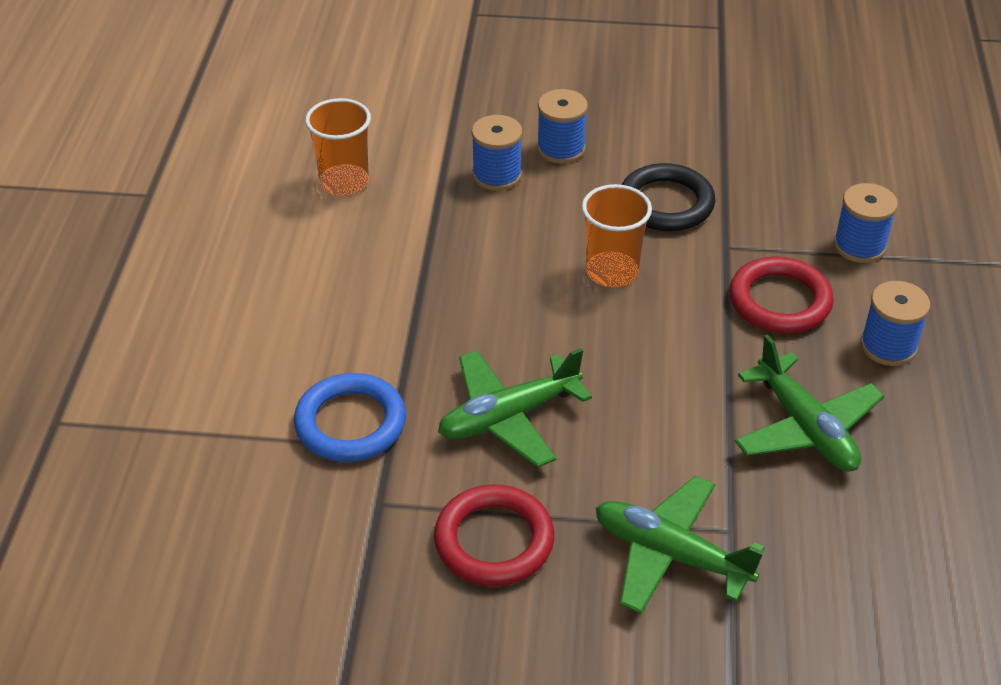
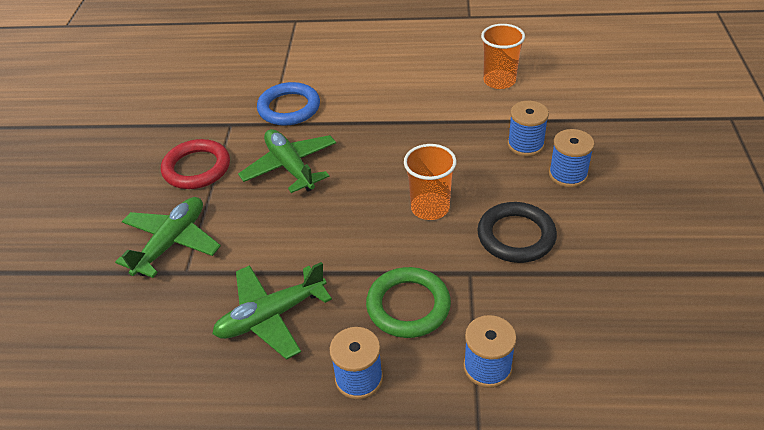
camera: 90 degrees right, 0 degrees up
red ring [729,256,834,333] -> green ring [366,267,451,338]

